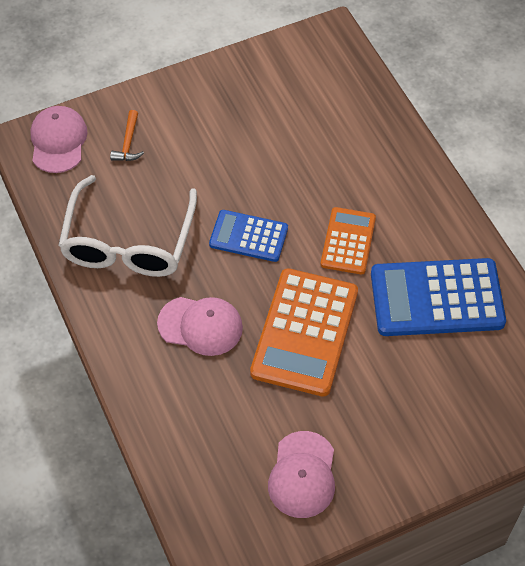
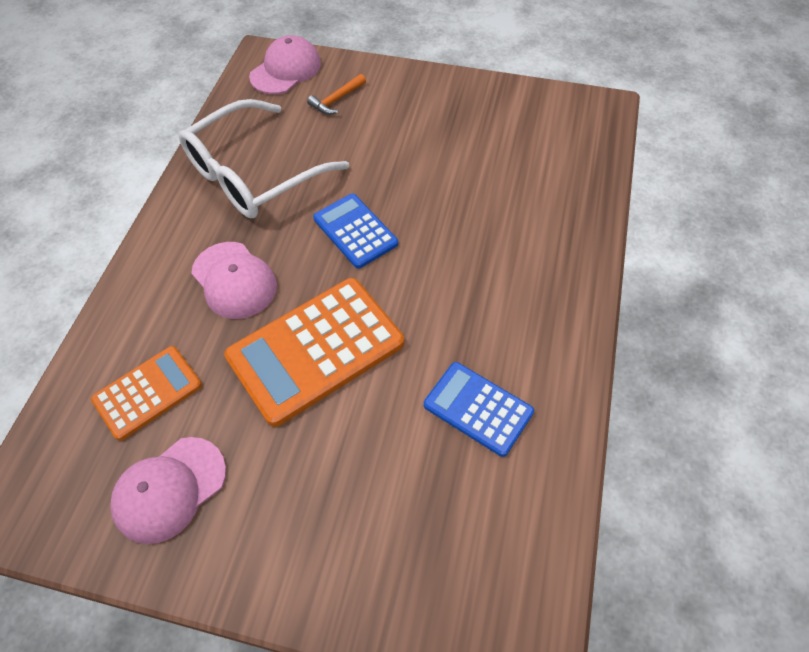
camera: 40 degrees right, 0 degrees up
orange calculator [321,207,376,275] -> orange calculator moved to [91,346,202,441]
blue calculator [371,258,506,336] -> blue calculator [424,362,534,457], size x0.58

